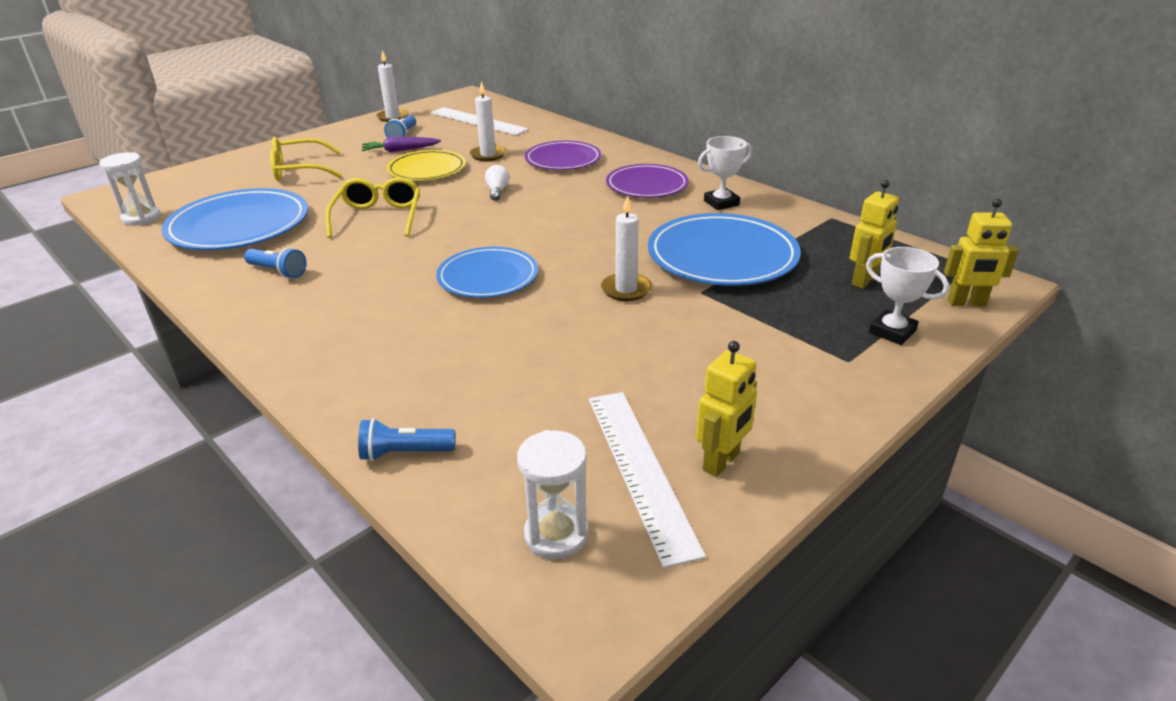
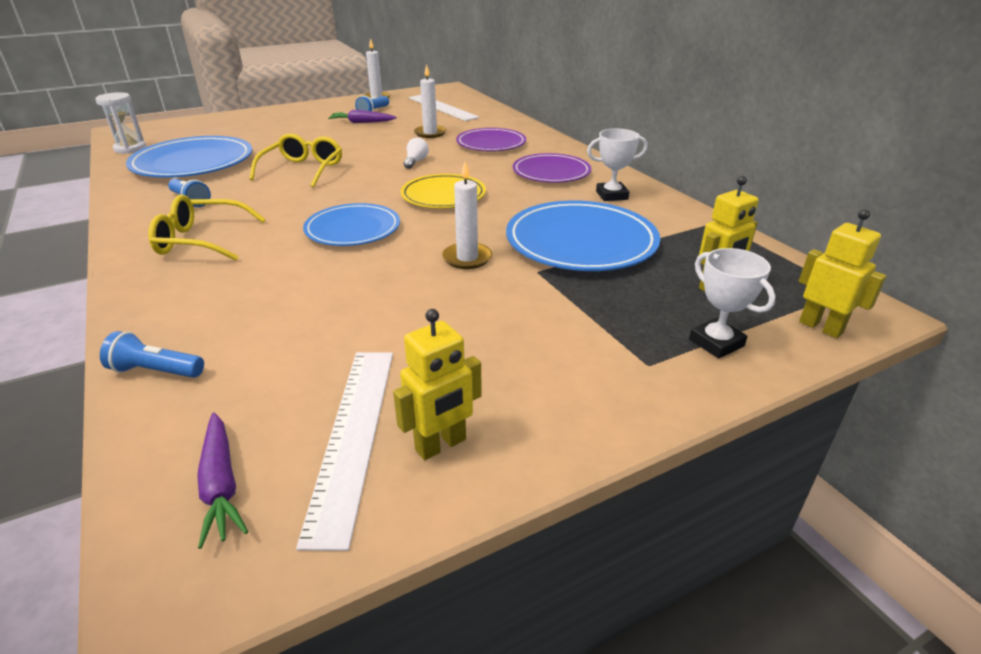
camera: 15 degrees right, 0 degrees up
yellow glasses [270,137,342,181] -> yellow glasses moved to [148,195,266,261]
yellow plate [387,150,466,181] -> yellow plate moved to [400,174,486,208]
white hourglass [517,430,589,560] -> purple carrot [197,412,248,549]
yellow robot [944,199,1019,306] -> yellow robot turned 150 degrees counterclockwise [799,209,887,338]

